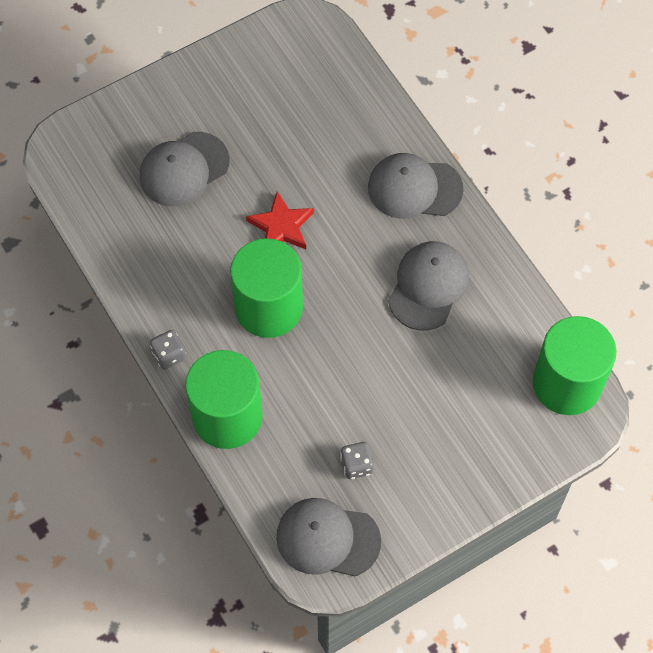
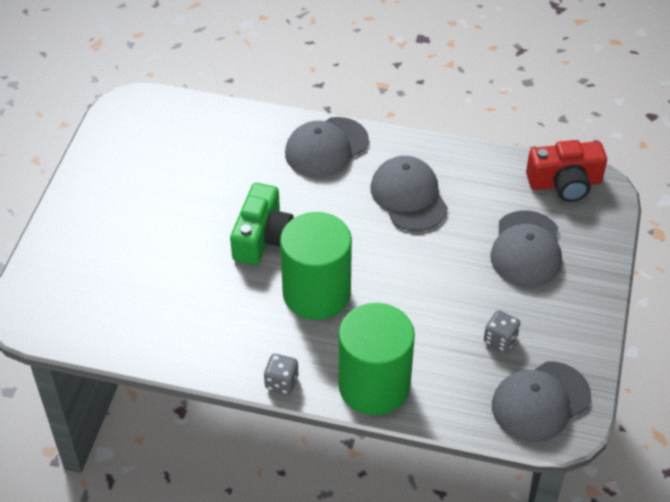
camera: 45 degrees left, 15 degrees down
grey cap [140,132,230,206] -> grey cap moved to [490,211,562,287]
red star [246,192,314,249] -> green camera [230,183,294,265]
green cylinder [533,316,616,415] -> red camera [526,140,607,202]

